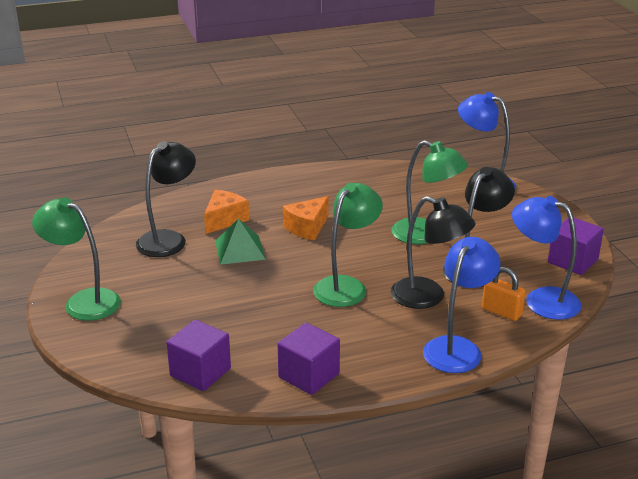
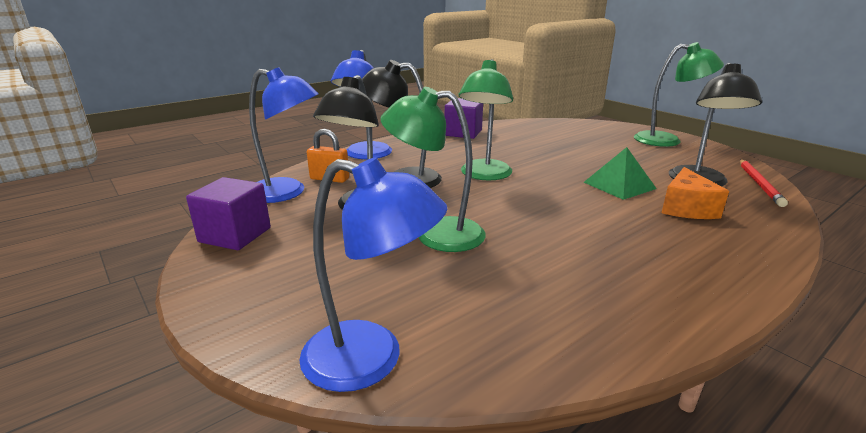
camera: 160 degrees right, 5 degrees down
purple cube [166,320,231,391] -> none
orange cheese [283,196,329,241] -> none
none -> red pencil [740,159,788,207]

